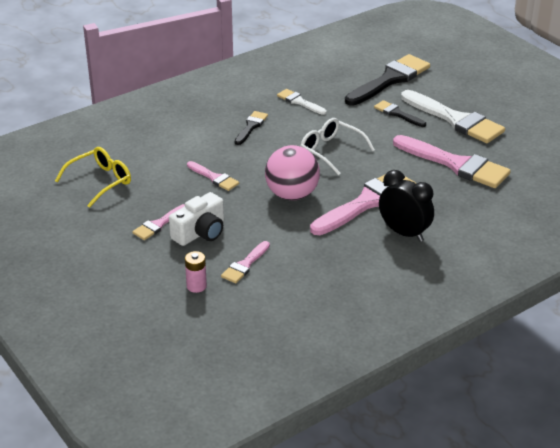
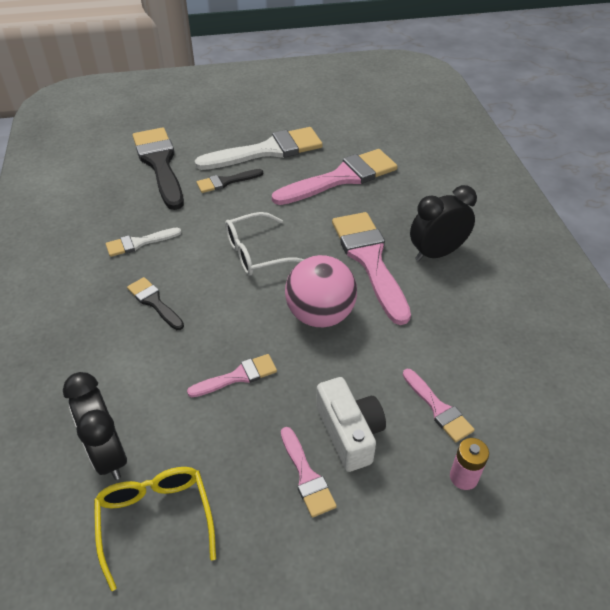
camera: 65 degrees left, 10 degrees up
none -> black clock [63,372,127,480]

